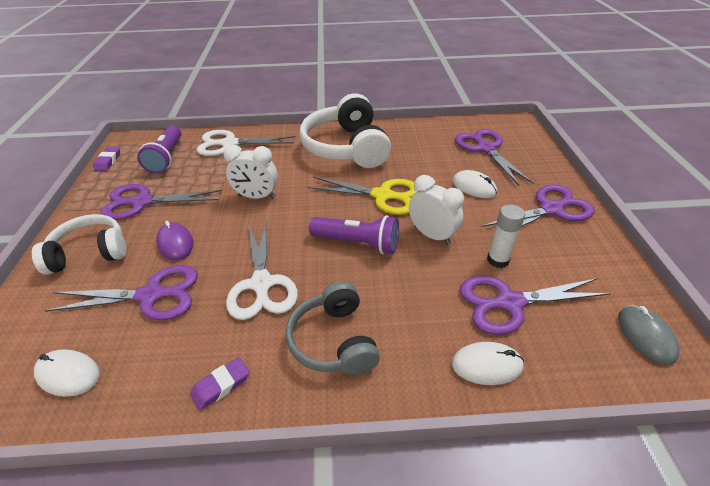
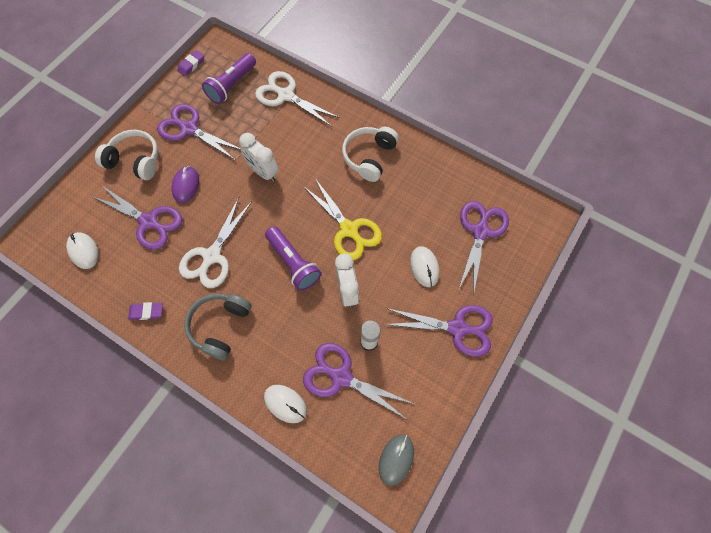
camera: 35 degrees right, 25 degrees up
white headphones [300,93,391,168] -> white headphones [342,127,399,182], size x0.63

